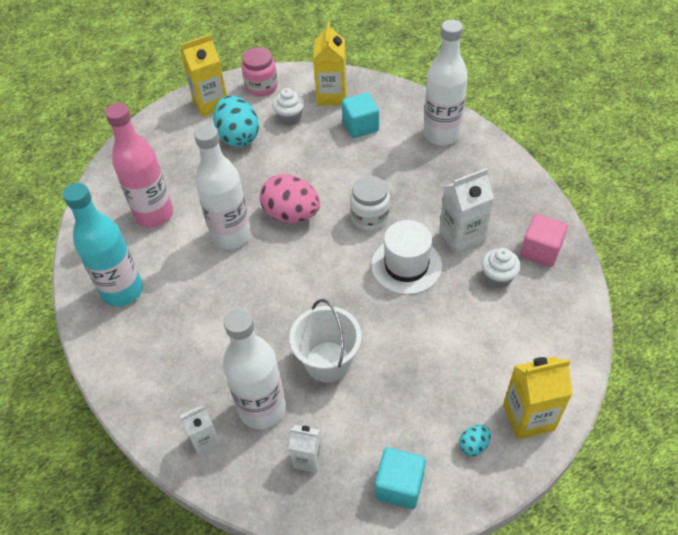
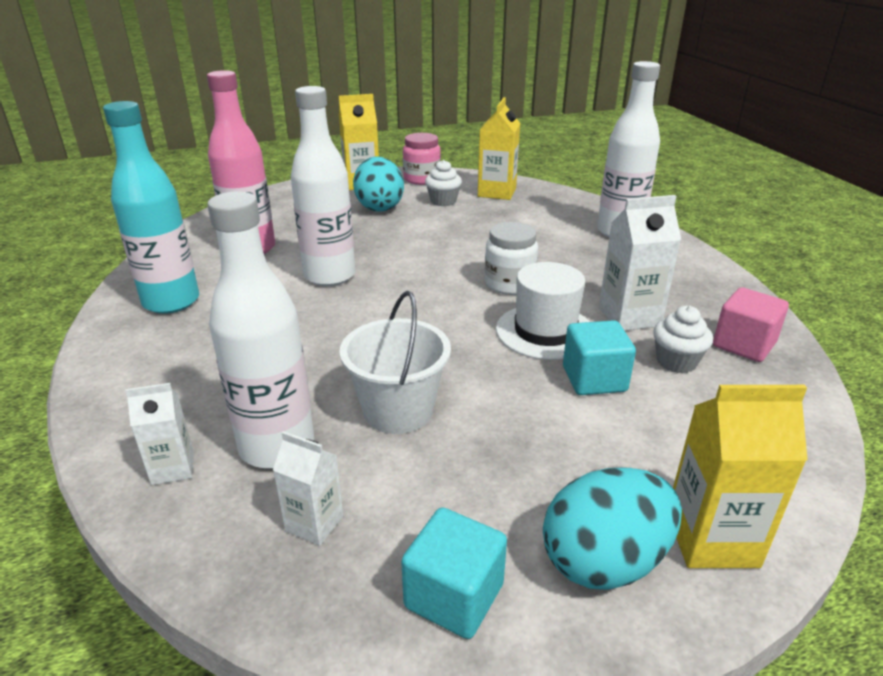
camera: 10 degrees right, 20 degrees down
pink egg [260,174,320,223] -> none
turquoise cube [342,93,379,138] -> turquoise cube moved to [563,320,636,395]
turquoise egg [459,425,491,456] -> turquoise egg [543,467,682,590], size x2.20

